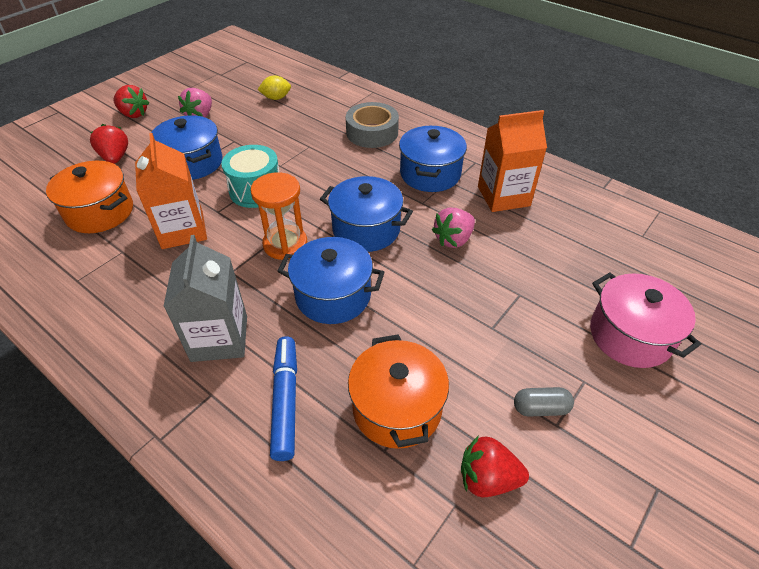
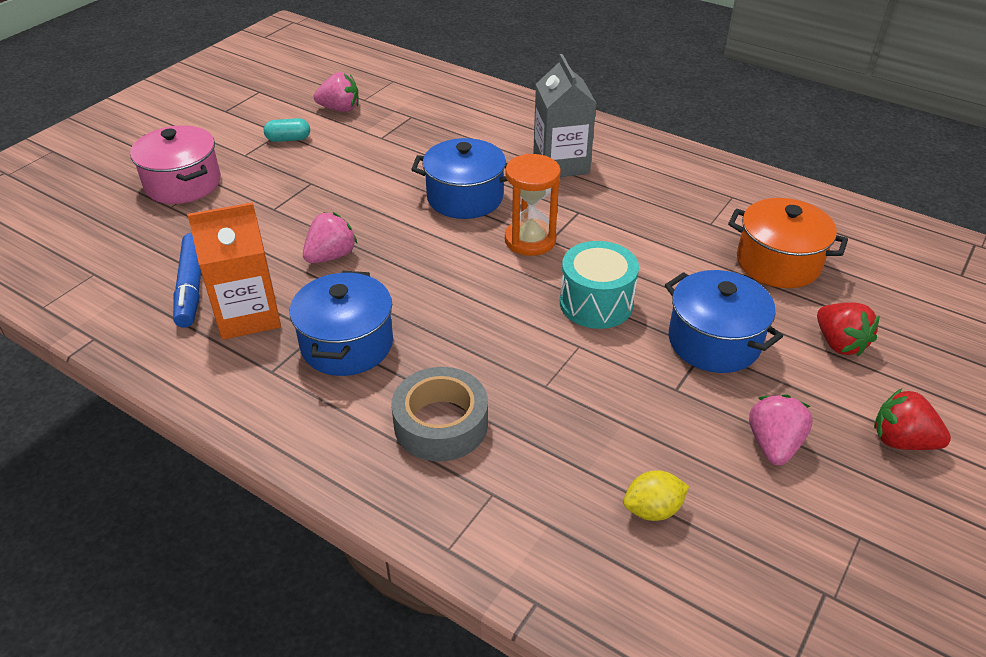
camera: 175 degrees right, 5 degrees down
orange carton [135,133,207,249] -> none
blue marker [270,336,297,461] -> blue marker moved to [173,233,201,328]
blue pot [320,176,413,252] -> none
orange pot [348,334,449,449] -> none
red strawberry [461,435,529,497] -> pink strawberry [314,72,359,112]
grey capsule [514,387,574,417] -> turquoise capsule [264,118,310,142]

